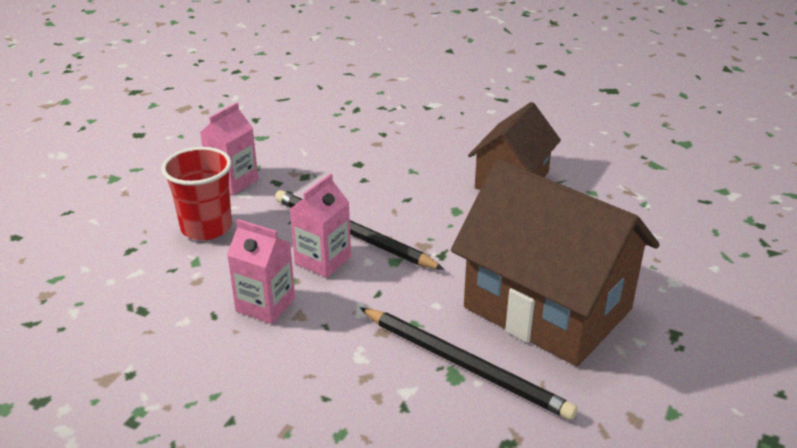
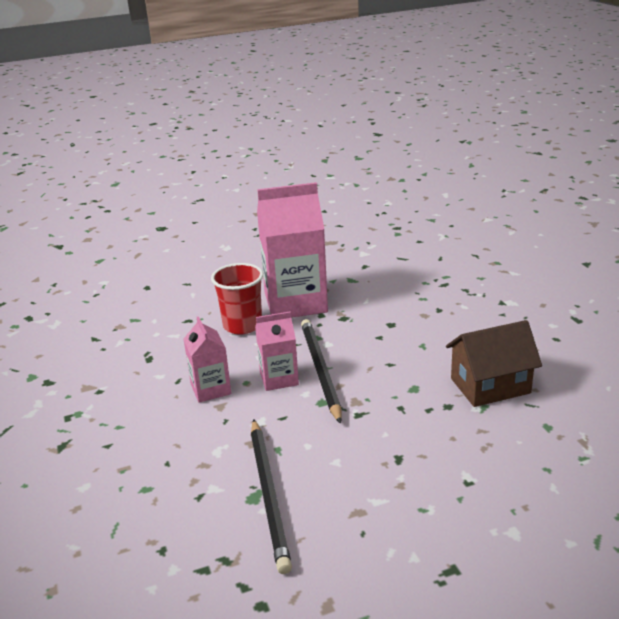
camera: 45 degrees right, 5 degrees down
pink carton [200,102,258,195] -> pink carton [257,182,328,318], size x1.92
brown house [451,160,660,367] -> none

